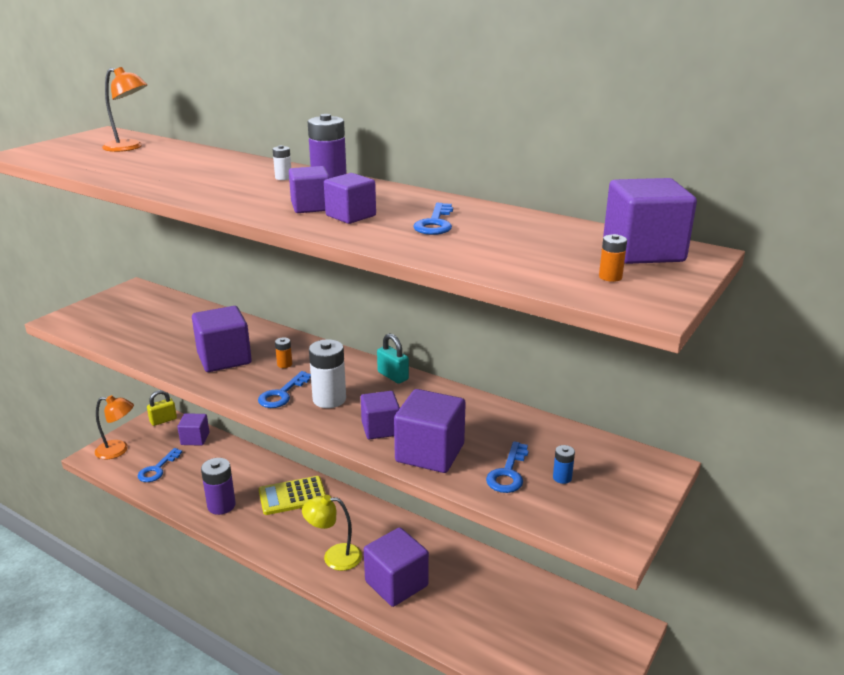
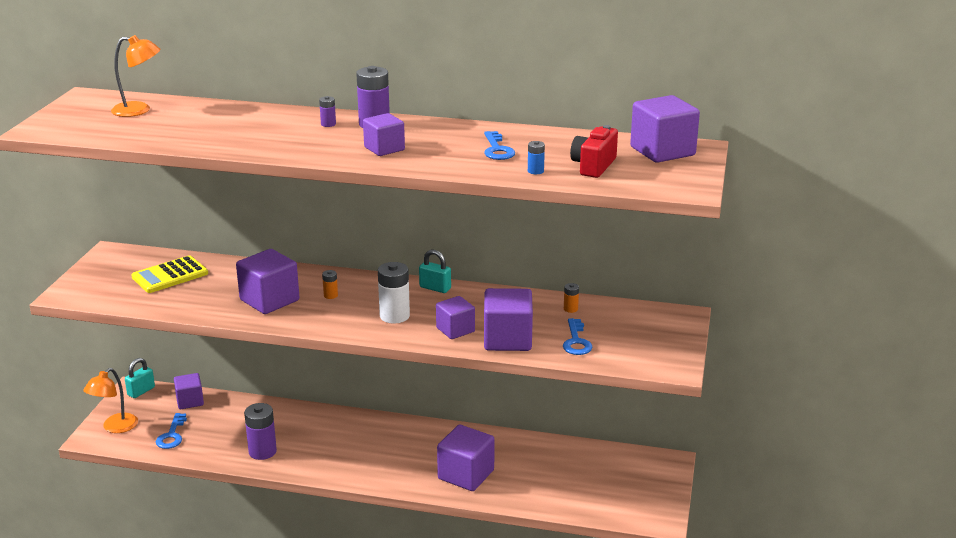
camera: 20 degrees left, 0 degrees up
orange lamp [95,395,134,459] -> orange lamp turned 135 degrees clockwise [83,368,138,433]
yellow padlock [147,390,177,426] -> turquoise padlock [125,358,155,398]
blue key [258,371,311,408] -> none
yellow calculator [259,476,326,515] -> yellow calculator moved to [131,255,208,293]
white battery [273,145,291,180] -> purple battery [319,96,336,127]
yellow lamp [302,495,362,571] -> none
purple cube [324,173,376,224] -> none
blue battery [553,445,575,484] -> blue battery moved to [528,141,545,174]
orange battery [599,234,627,282] -> orange battery moved to [564,283,579,313]
none -> red camera [570,125,618,178]

